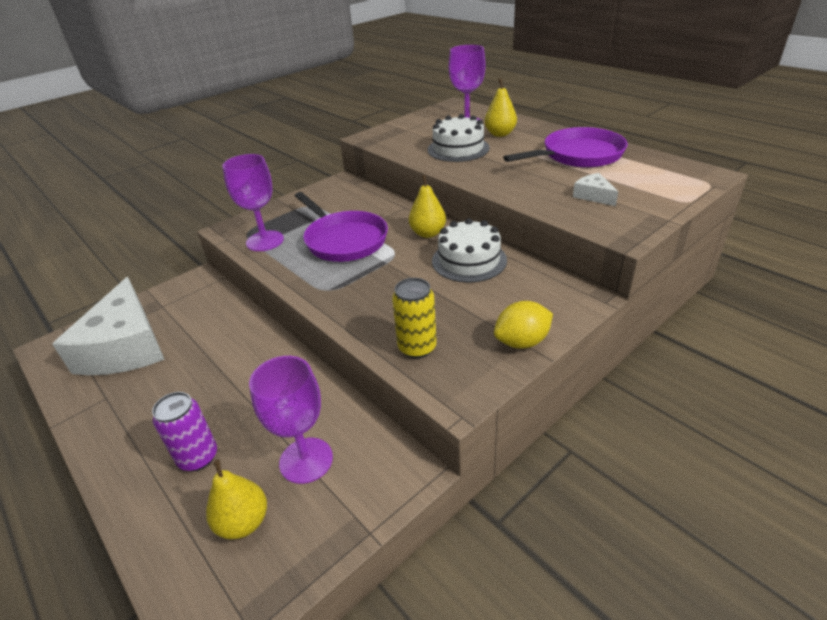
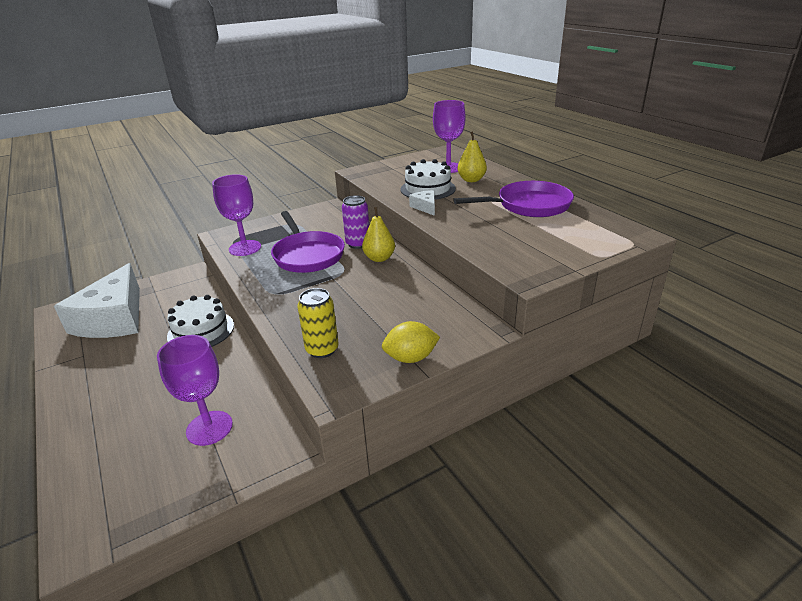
camera: 10 degrees right, 5 degrees down
purple can [152,392,217,471] -> purple can moved to [342,195,369,249]
yellow pear [206,460,267,539] -> none
white cake [432,218,507,283] -> white cake moved to [167,295,234,347]
white cheese [573,173,618,206] -> white cheese moved to [409,190,435,216]

